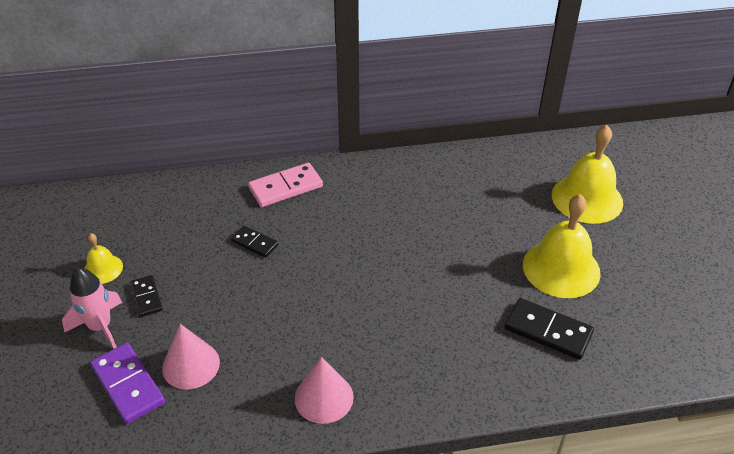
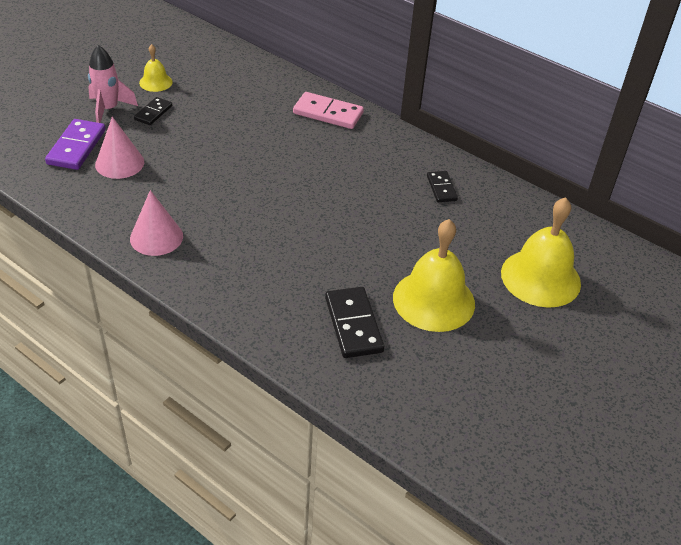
camera: 45 degrees right, 0 degrees up
black domino [231,226,278,258] -> black domino moved to [427,171,458,202]

